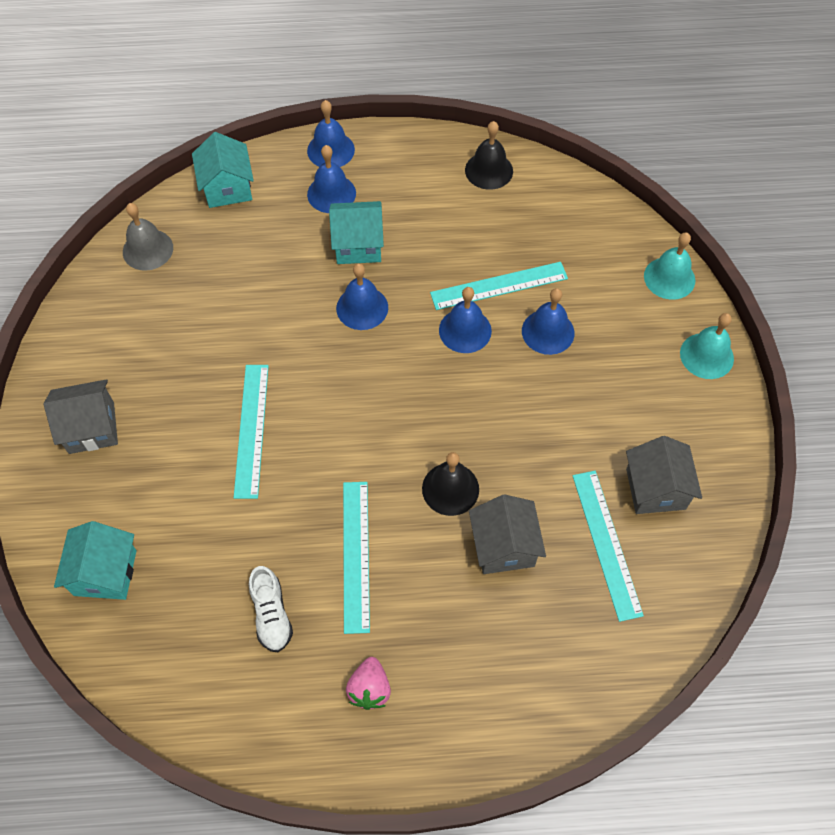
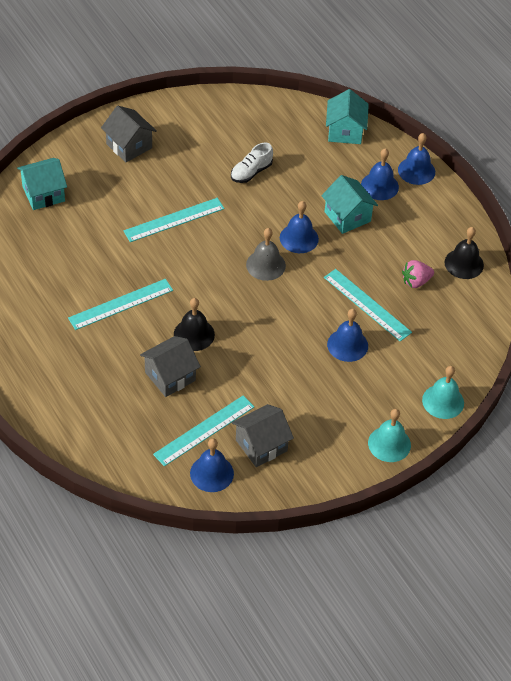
camera: 60 degrees right, 10 degrees down
grey bell [123,203,173,271] -> grey bell moved to [246,228,286,281]
turquoise house [192,132,254,208] -> turquoise house turned 45 degrees counterclockwise [326,89,369,144]
white shoe [249,566,293,652] -> white shoe moved to [231,142,273,183]
pink strawberry [346,657,391,710] -> pink strawberry moved to [402,260,434,288]
blue bell [439,287,492,353] -> blue bell moved to [190,438,234,492]

